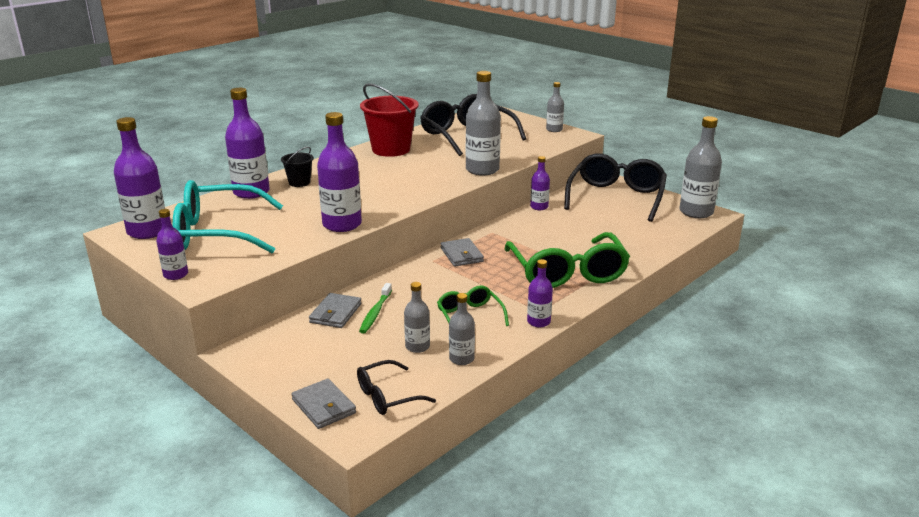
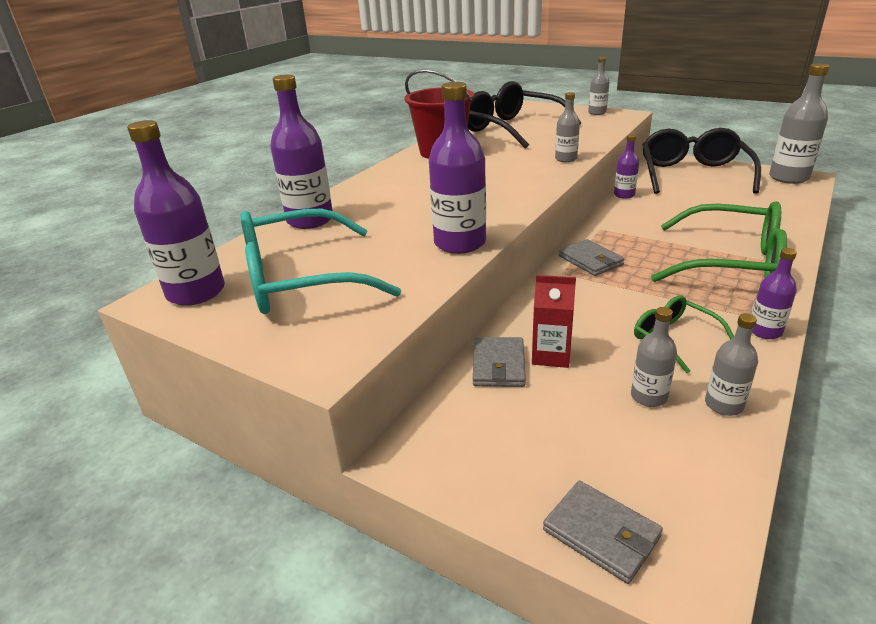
camera: 10 degrees left, 5 degrees up
purple bottle [156,209,188,280] -> none
black bucket [281,147,314,187] -> none
black glasses [357,360,436,415] -> none
green toothbrush [359,283,392,334] -> red carton [532,275,576,368]
grey bottle [466,71,501,176] -> grey bottle [555,92,580,162], size x0.55
green glasses [504,232,630,288] -> green glasses turned 45 degrees counterclockwise [651,201,787,282]

